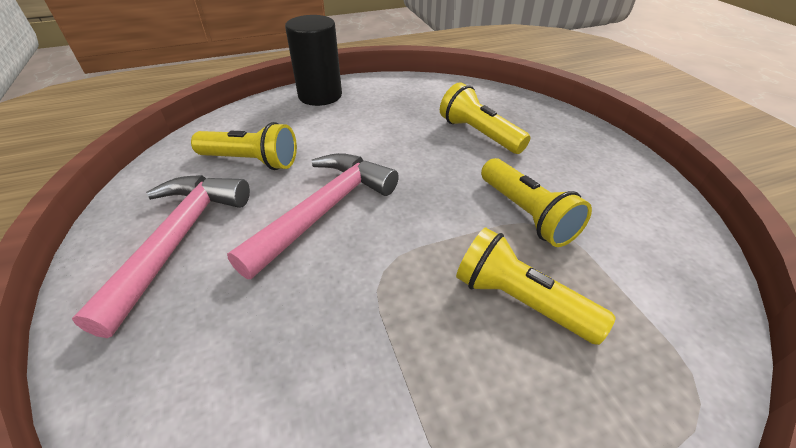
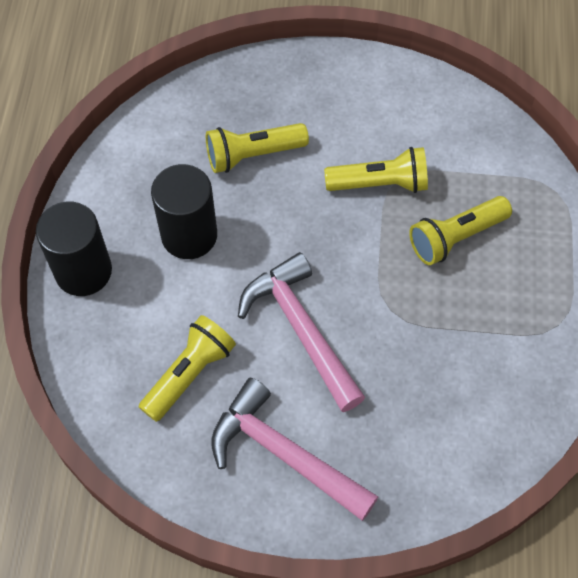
camera: 65 degrees left, 20 degrees up
none -> black cylinder [151,164,217,259]

